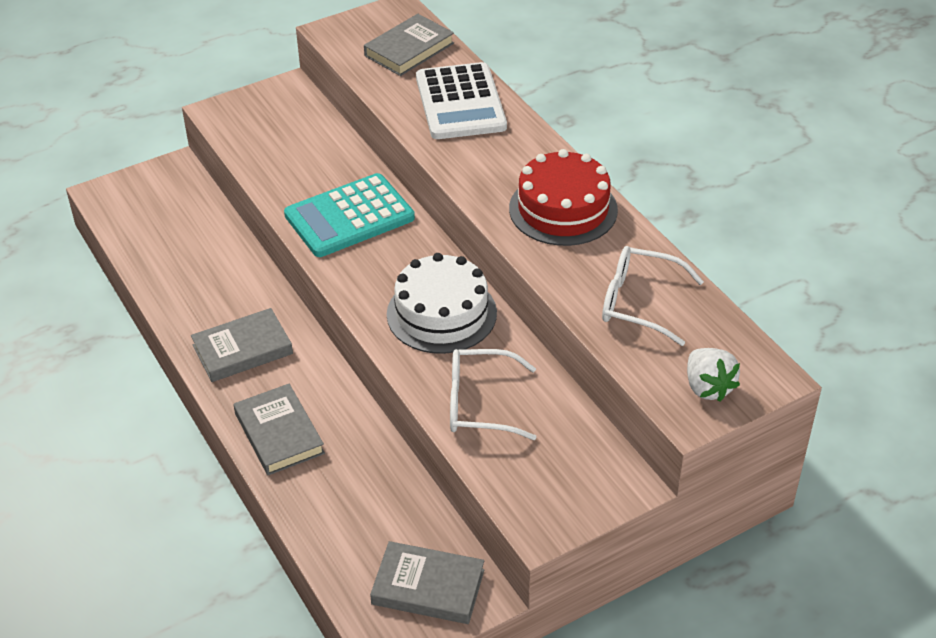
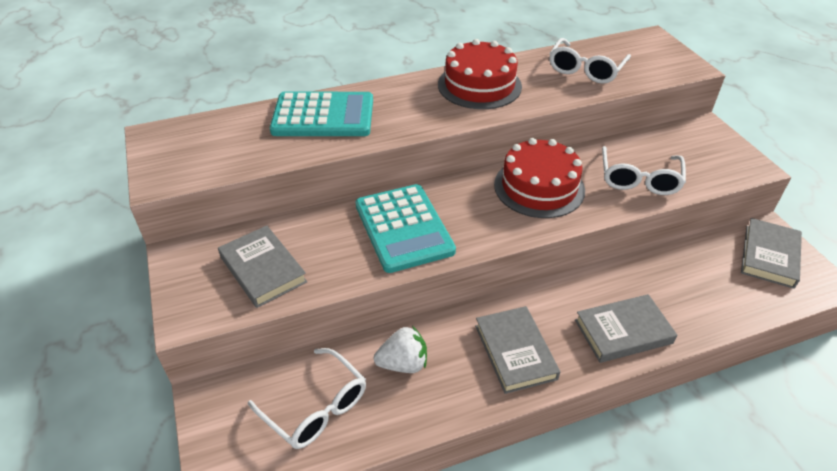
camera: 80 degrees left, 0 degrees up
grey book [364,14,454,76] -> grey book moved to [218,225,307,308]
white cake [387,253,497,354] -> red cake [494,138,585,218]
white calculator [416,62,507,139] -> turquoise calculator [270,91,373,136]
white strawberry [687,348,740,402] -> white strawberry moved to [374,326,427,373]
none -> white glasses [248,348,366,449]

